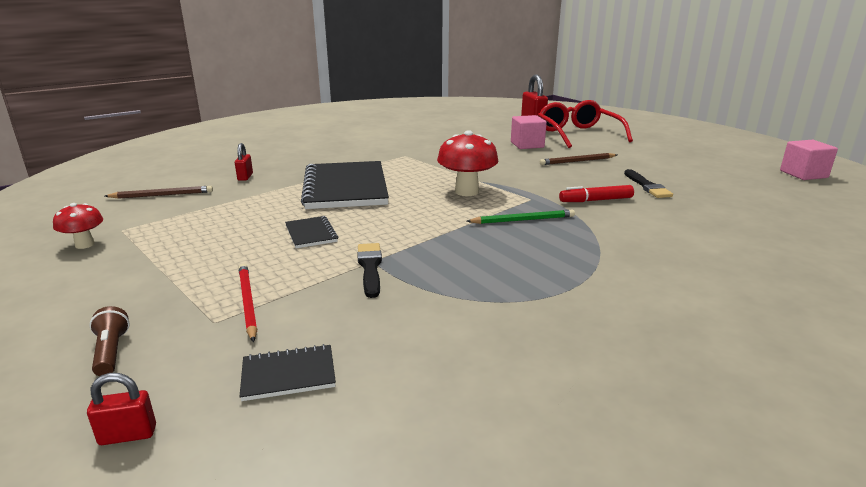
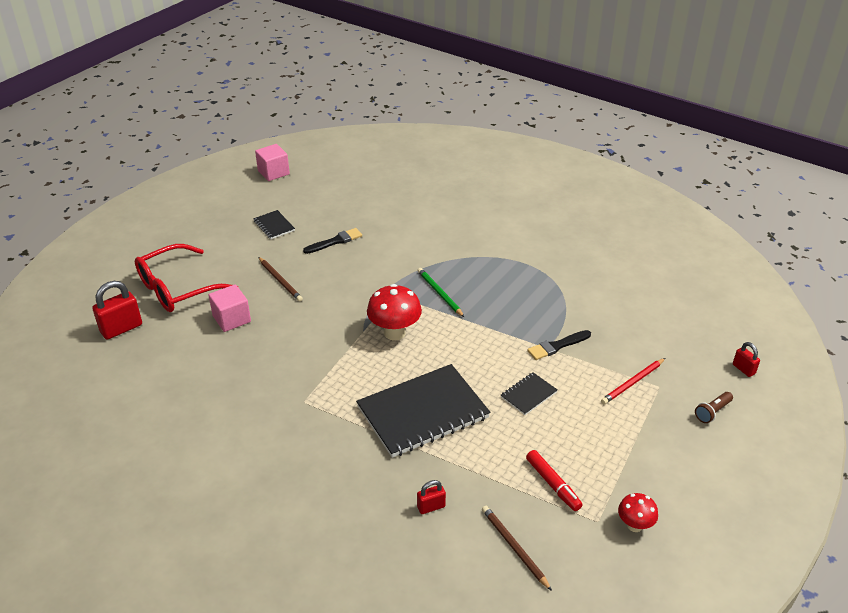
camera: 110 degrees left, 15 degrees up
black notebook [239,344,336,401] -> black notebook moved to [253,210,295,239]
red marker [559,185,634,202] -> red marker moved to [526,450,583,511]

